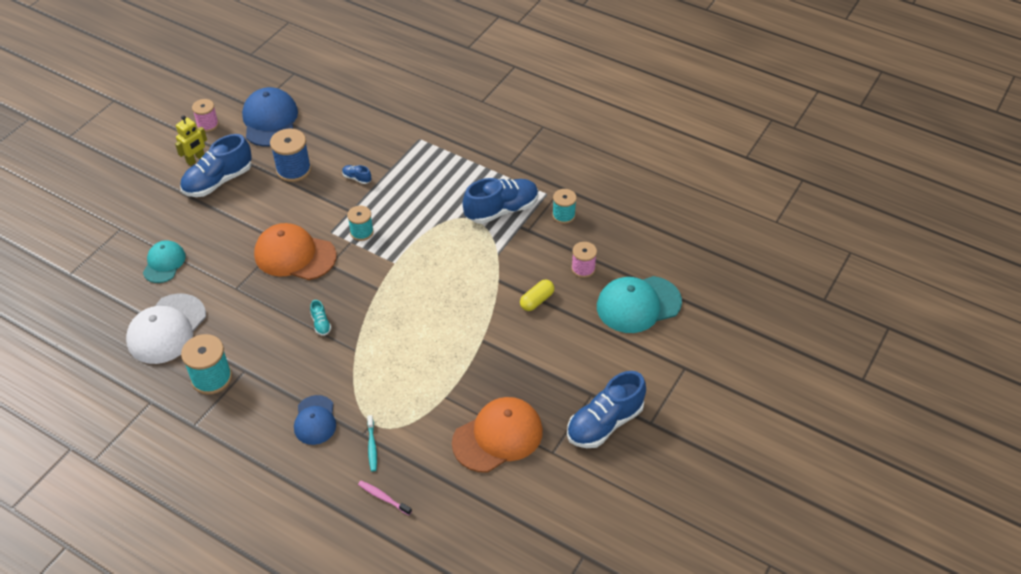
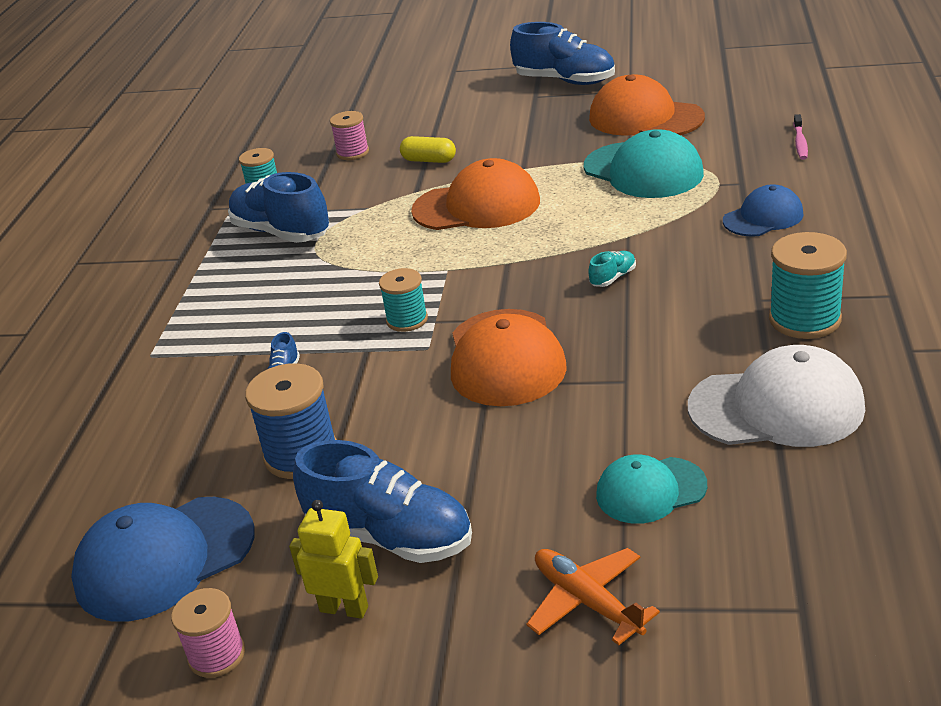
camera: 110 degrees left, 15 degrees down
turquoise toothbrush [367,415,377,472] -> none
turquoise cap [597,276,682,333] -> turquoise cap moved to [584,129,704,198]
none -> orange cap [411,158,540,230]
none -> orange plane [526,548,660,645]

